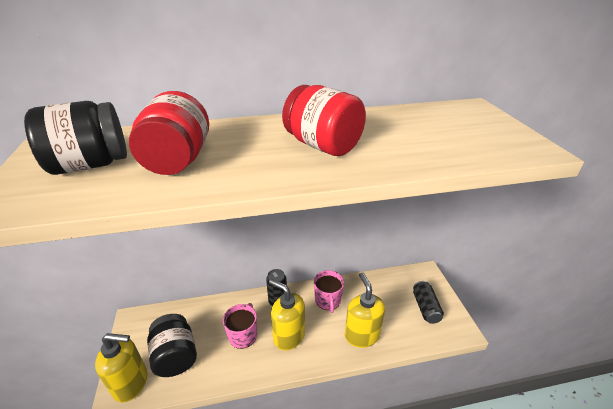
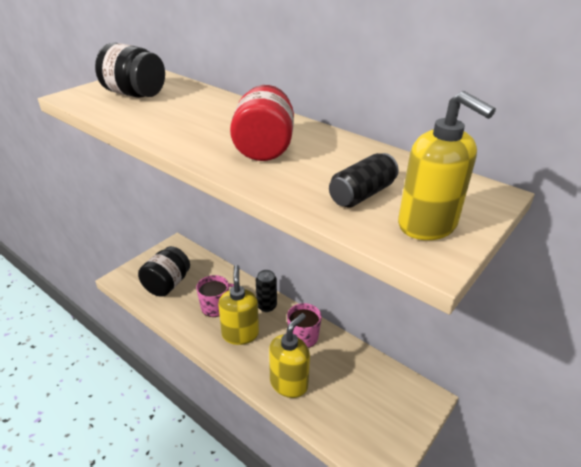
camera: 50 degrees right, 0 degrees up
yellow soap dispenser [95,333,147,403] -> yellow soap dispenser moved to [398,91,496,240]
red jar [129,91,209,175] -> none
black can [413,281,444,324] -> black can moved to [329,153,399,207]

